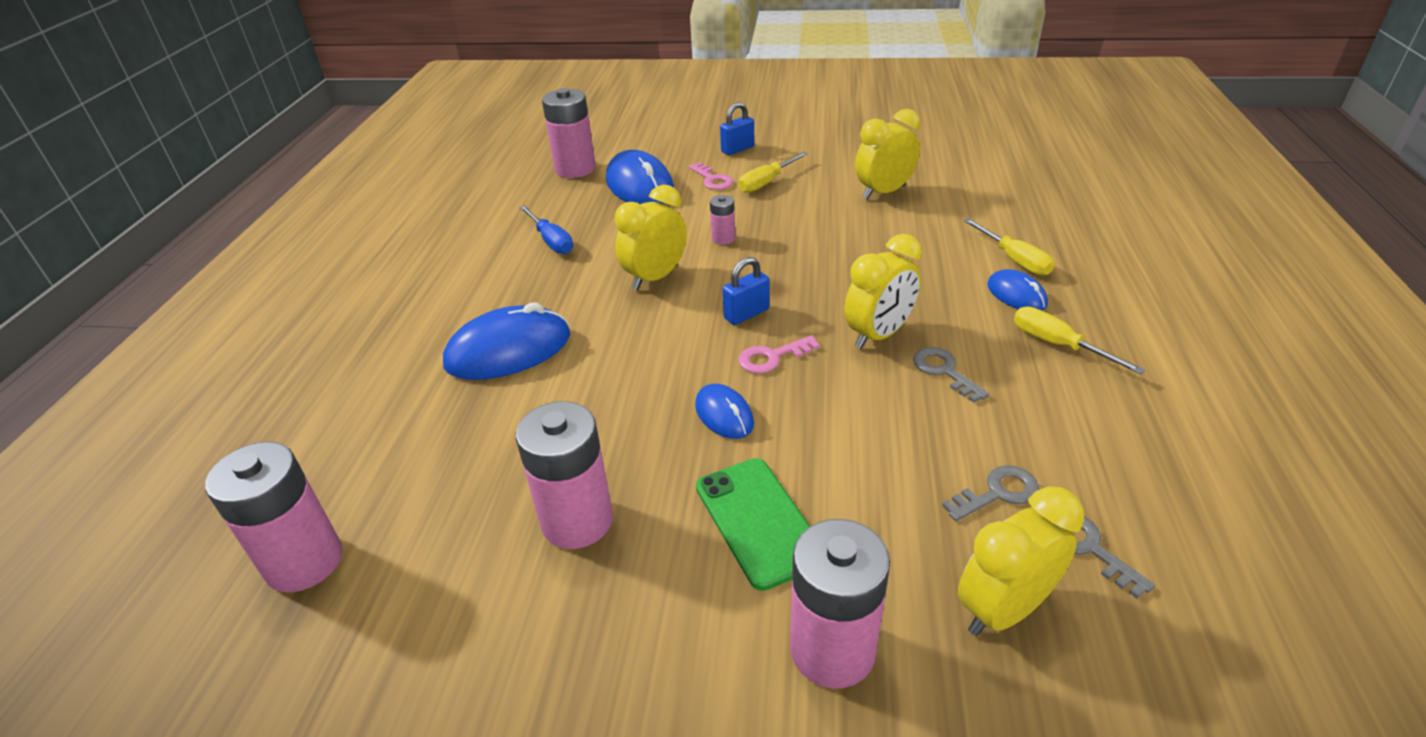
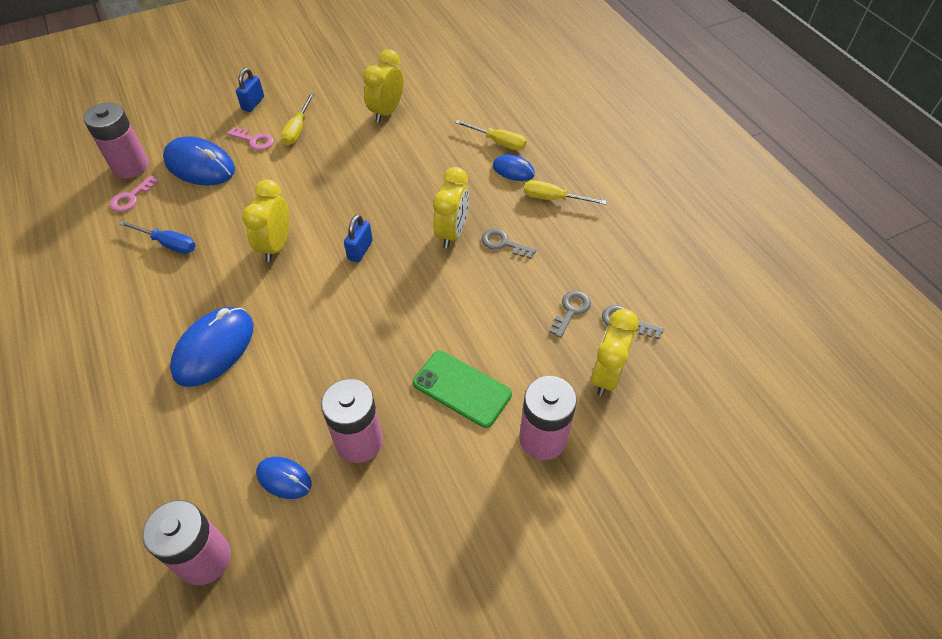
camera: 35 degrees left, 15 degrees up
blue mouse [695,384,754,439] -> blue mouse moved to [256,457,311,499]
pink battery [710,195,735,245] -> none
pink key [739,335,820,373] -> pink key moved to [110,175,159,212]

